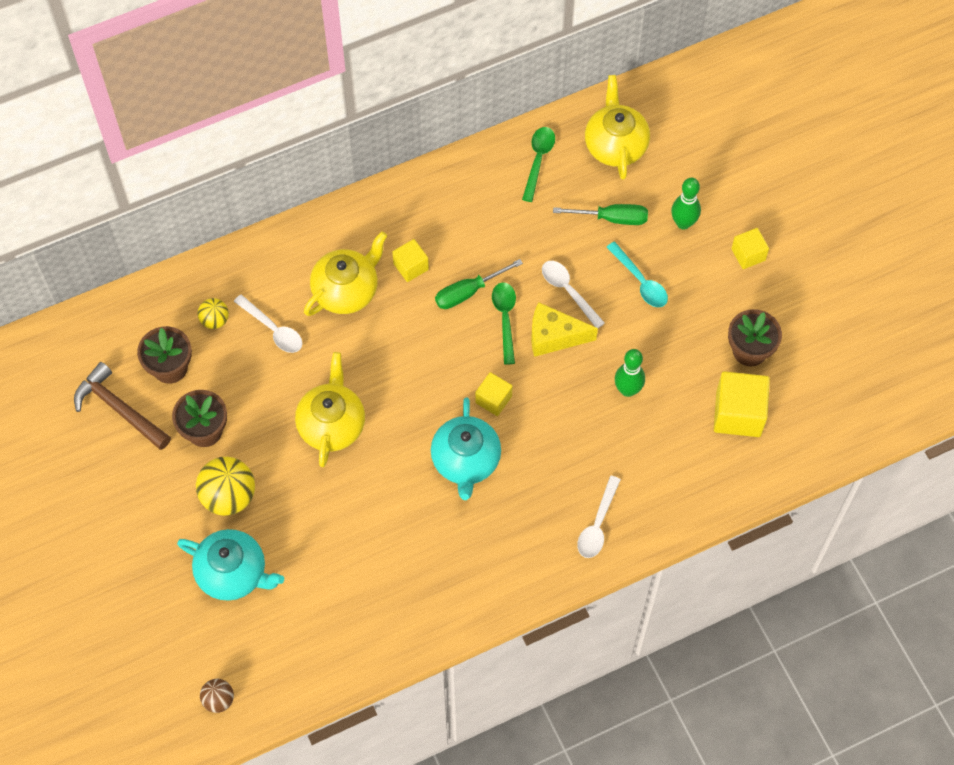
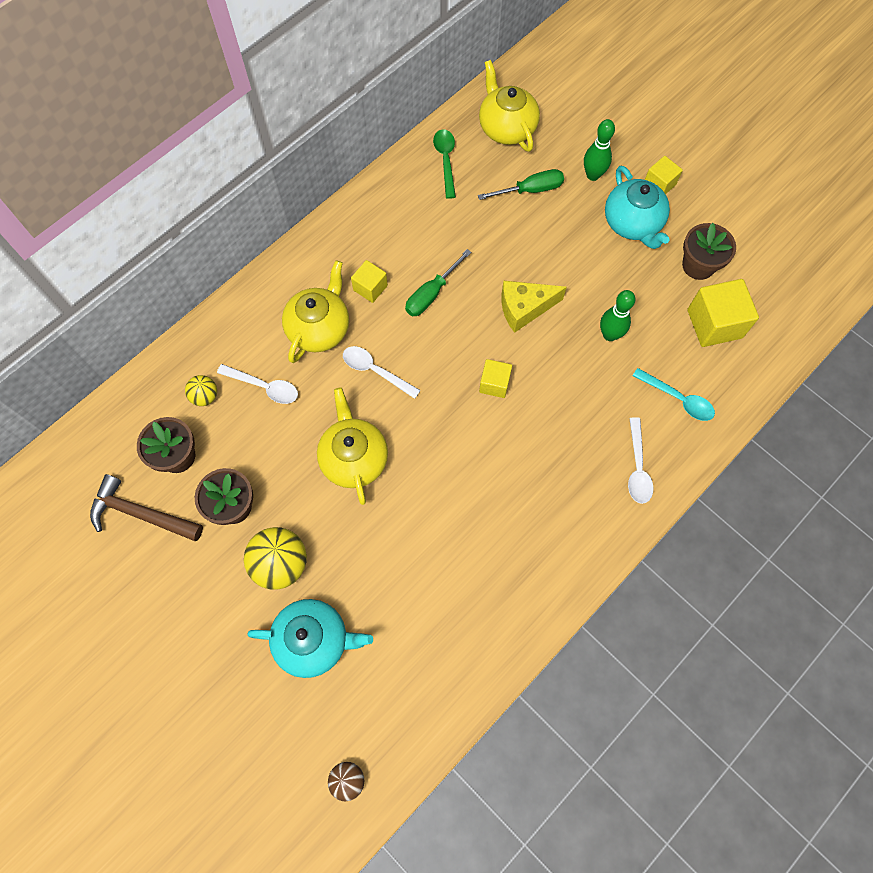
camera: 20 degrees left, 5 degrees up
turquoise teapot [431,397,501,500] -> turquoise teapot moved to [605,166,670,249]
green spoon [492,282,516,365] -> none
white spoon [542,261,605,328] -> white spoon moved to [343,346,421,399]
turquoise spoon [607,242,668,307] -> turquoise spoon moved to [633,368,715,421]

